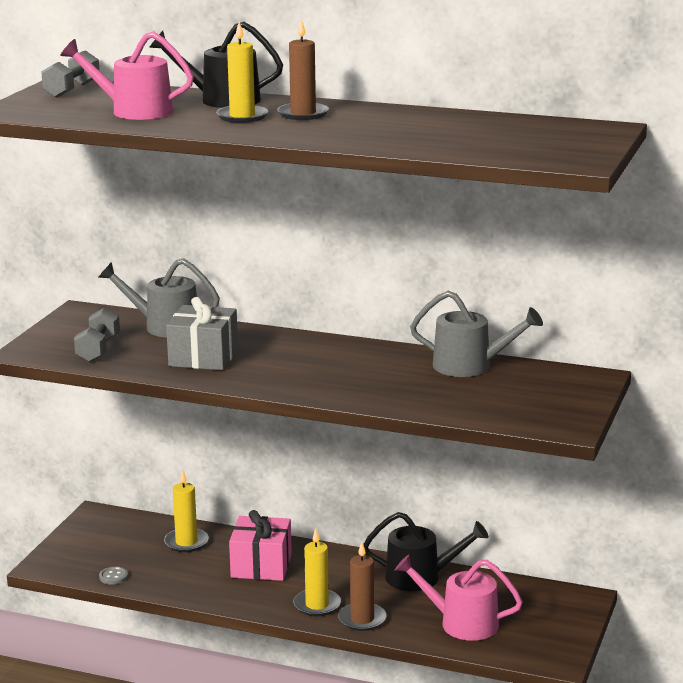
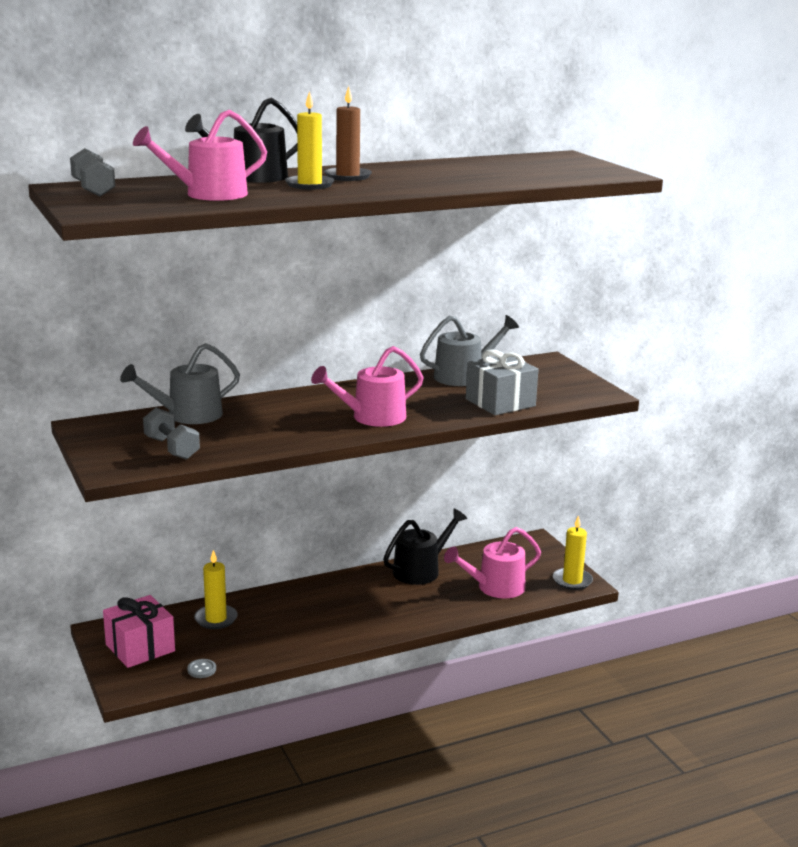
camera: 45 degrees left, 0 degrees up
grey gift [166,297,238,370] -> grey gift moved to [466,349,538,415]
pink gift [229,510,292,581] -> pink gift moved to [103,595,175,668]
yellow candle [293,529,341,616] -> yellow candle moved to [553,515,593,590]
brown candle [338,542,387,631] -> none
none -> pink watering can [311,346,424,427]

